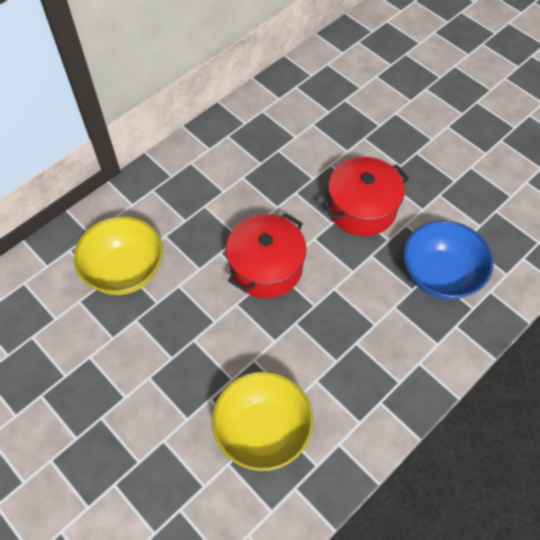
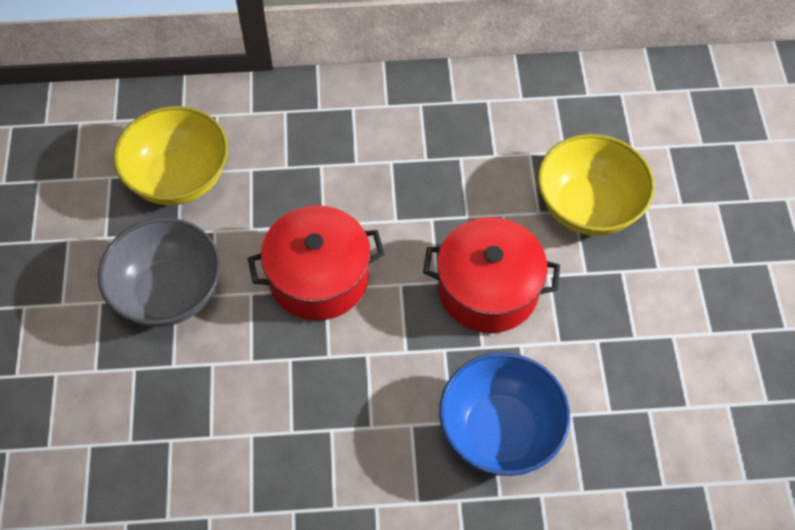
camera: 40 degrees right, 0 degrees up
yellow bowl [212,371,313,471] -> yellow bowl moved to [538,134,654,236]
none -> grey bowl [98,218,221,327]

